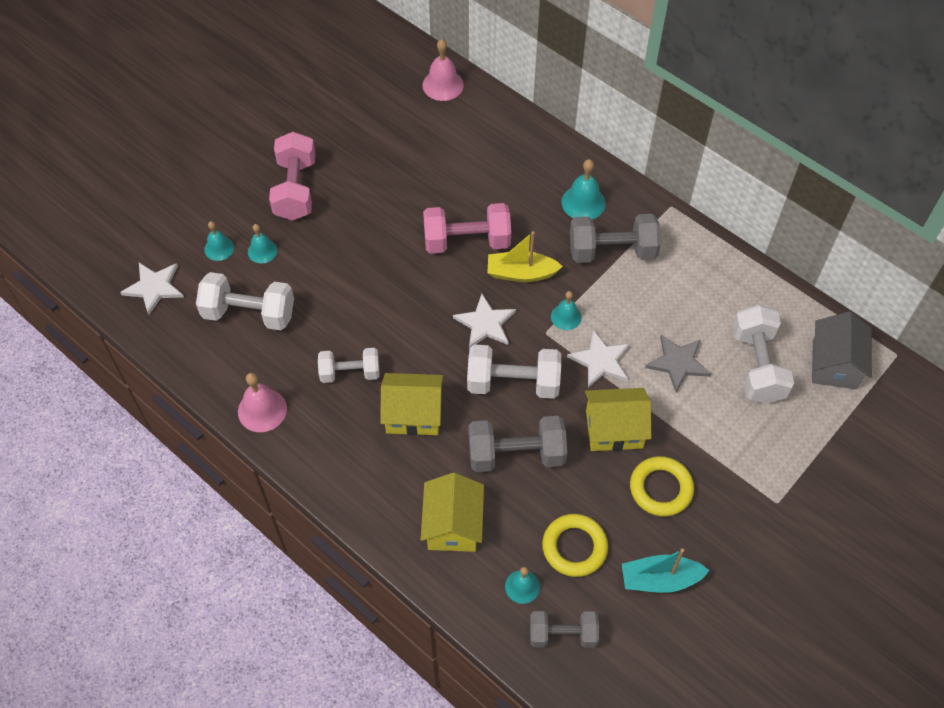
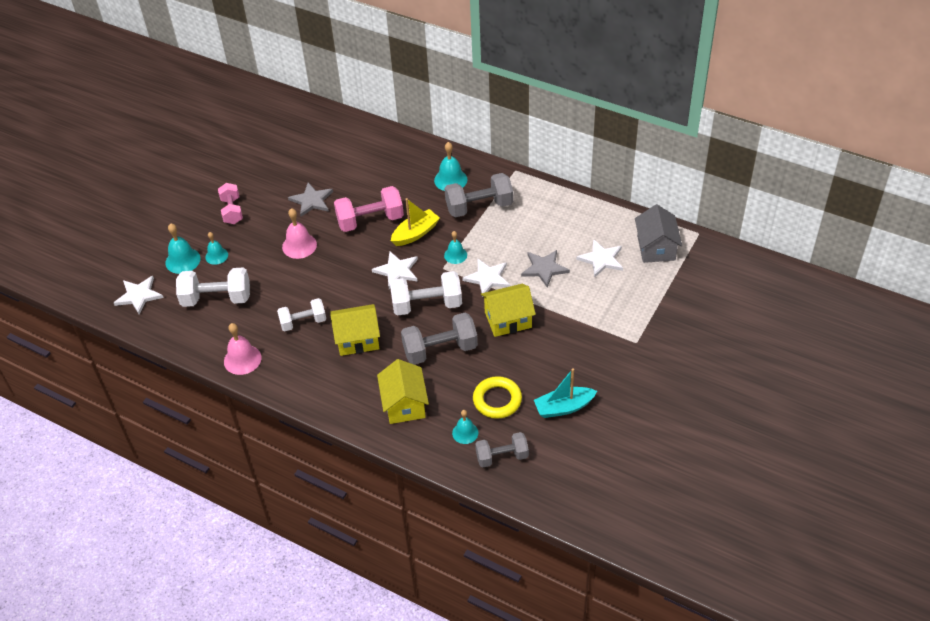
camera: 10 degrees left, 10 degrees down
turquoise bell [204,221,234,261] -> turquoise bell [166,224,201,274], size x1.52
pink dumbbell [269,132,316,221] -> pink dumbbell [218,183,243,224], size x0.65
pink bell [423,39,464,101] -> pink bell moved to [282,208,317,259]
yellow boat [487,231,563,282] -> yellow boat turned 150 degrees clockwise [391,198,440,246]
yellow ring [630,456,694,517] -> none
white dumbbell [732,305,794,404] -> white star [576,239,623,277]
none -> grey star [288,183,333,216]

